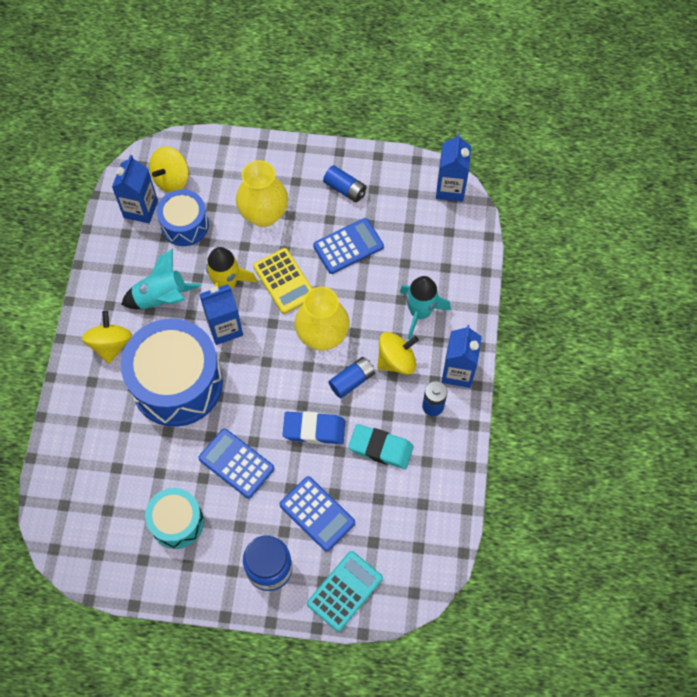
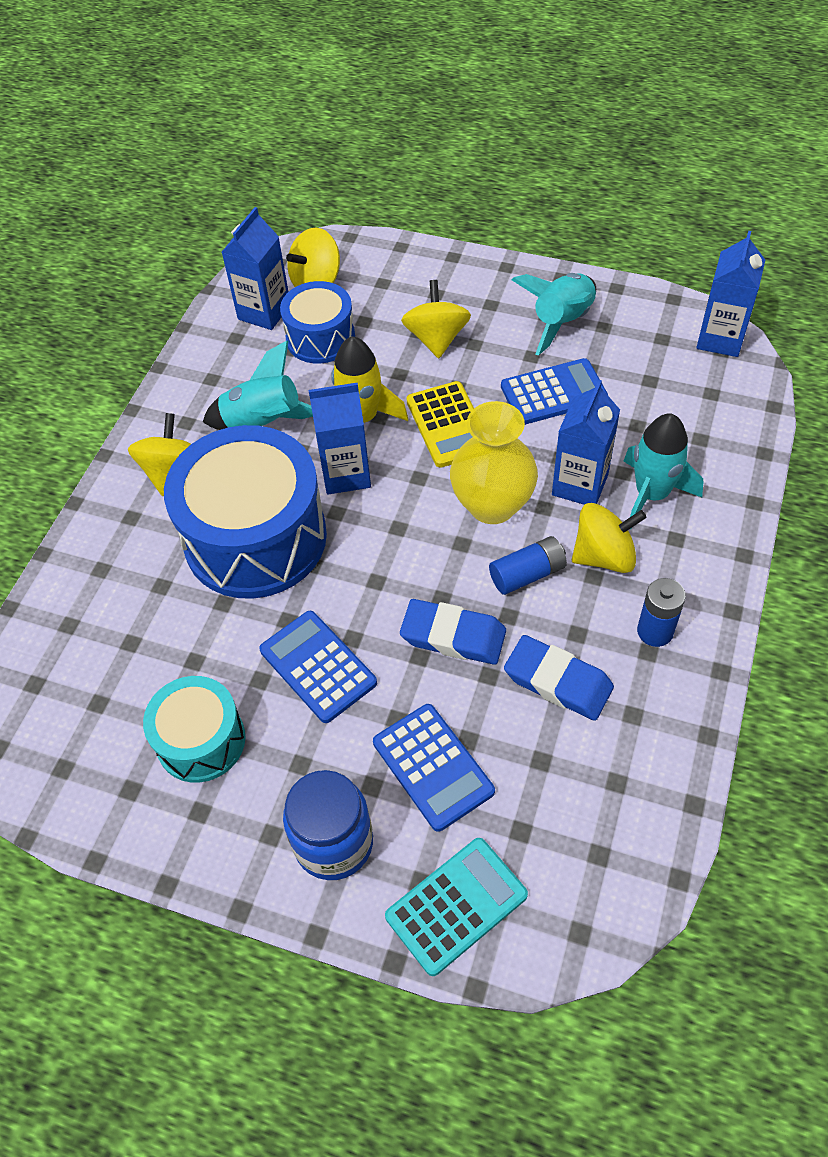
camera: 15 degrees right, 10 degrees down
yellow vase [236,160,288,227] -> yellow spinning top [401,280,471,358]
blue battery [323,165,366,202] -> turquoise rocket [512,273,596,356]
turquoise eraser [348,424,414,469] -> blue eraser [504,635,614,721]
blue carton [442,325,482,388] -> blue carton moved to [552,380,620,504]

